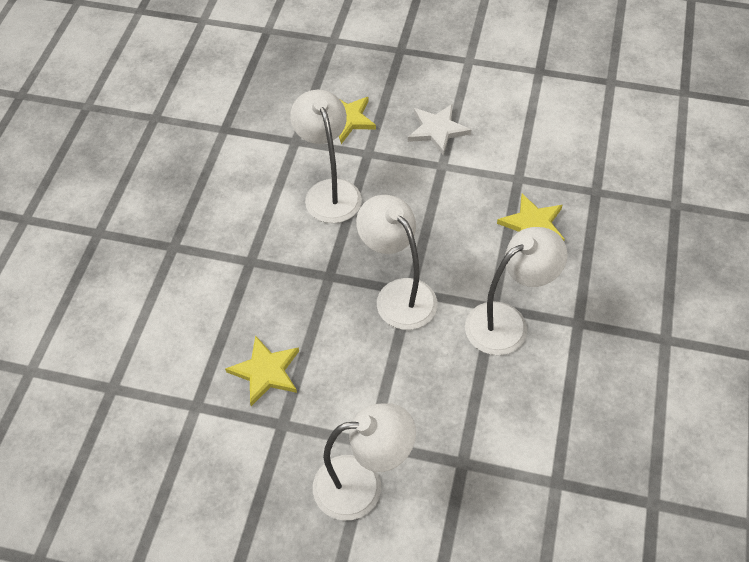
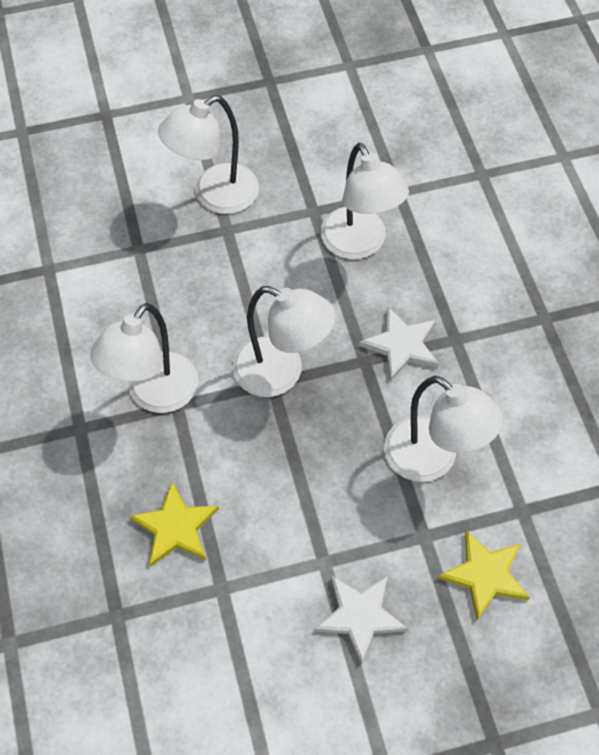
camera: 150 degrees right, 5 degrees up
yellow star [225,335,299,406] -> white lamp [321,143,409,259]
none -> white star [359,307,439,382]

